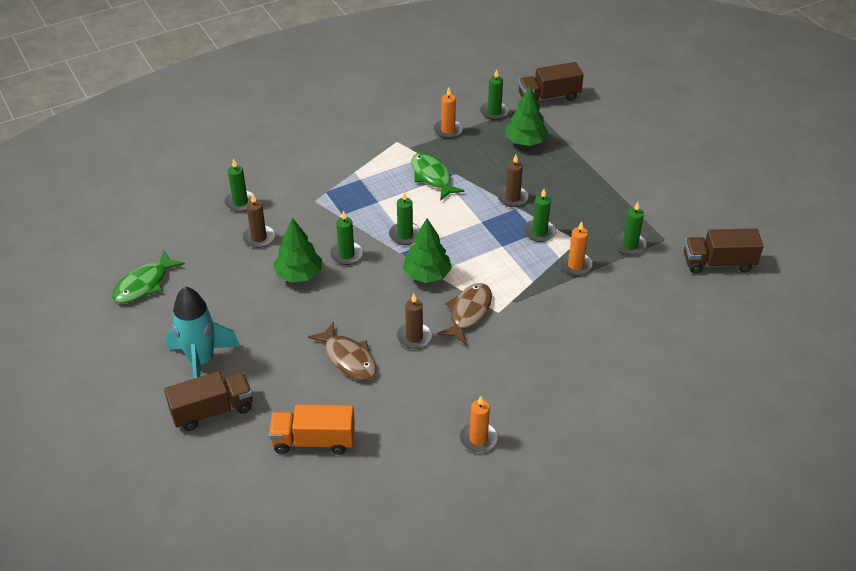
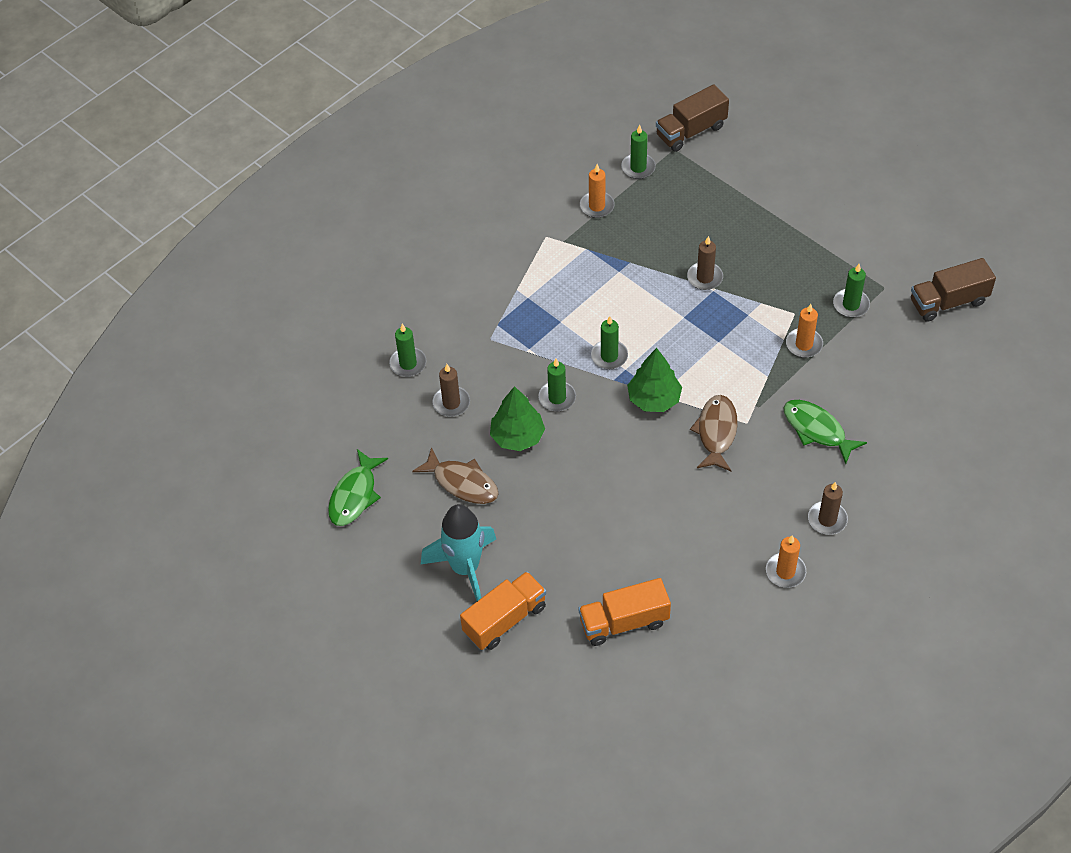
camera: 15 degrees left, 10 degrees up
brown truck [164,371,253,431] -> orange truck [460,571,546,650]
brown fish [308,322,376,380] -> brown fish moved to [412,447,499,504]
brown candle [396,294,432,349] -> brown candle moved to [808,482,848,535]
green fish [411,152,464,201] -> green fish moved to [783,400,867,464]
green tree [505,86,549,146] -> none
green candle [524,189,556,242] -> none

